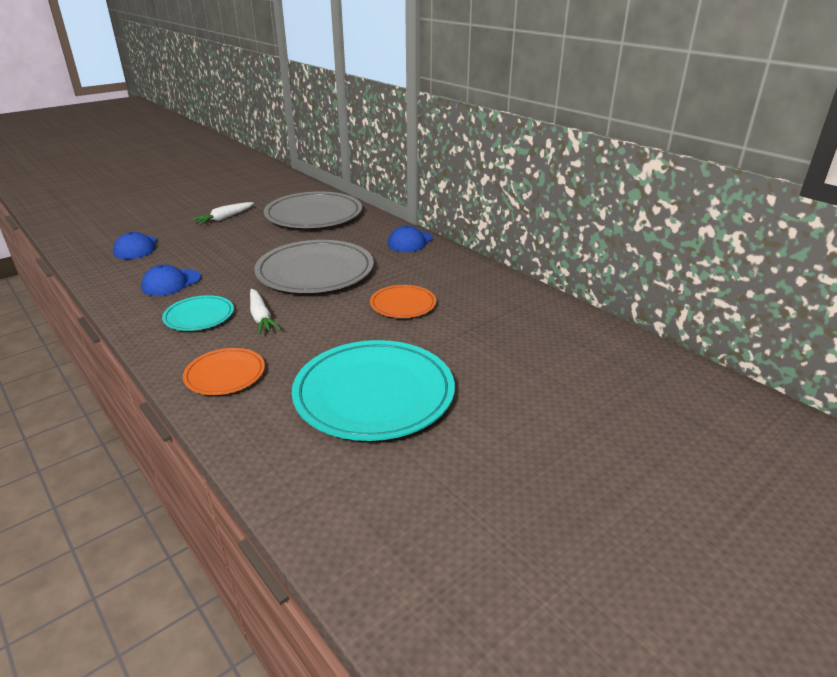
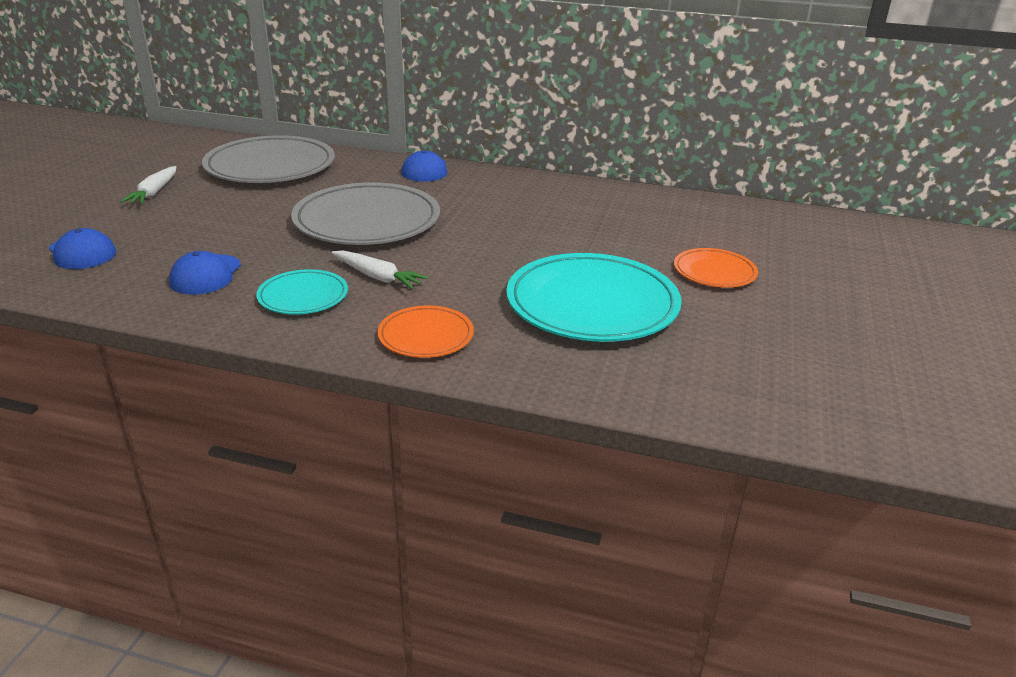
camera: 35 degrees left, 0 degrees up
orange plate [370,285,436,318] -> orange plate moved to [674,248,758,288]

